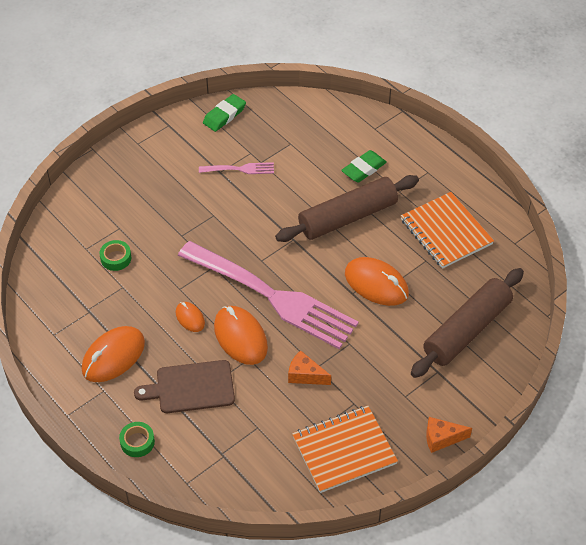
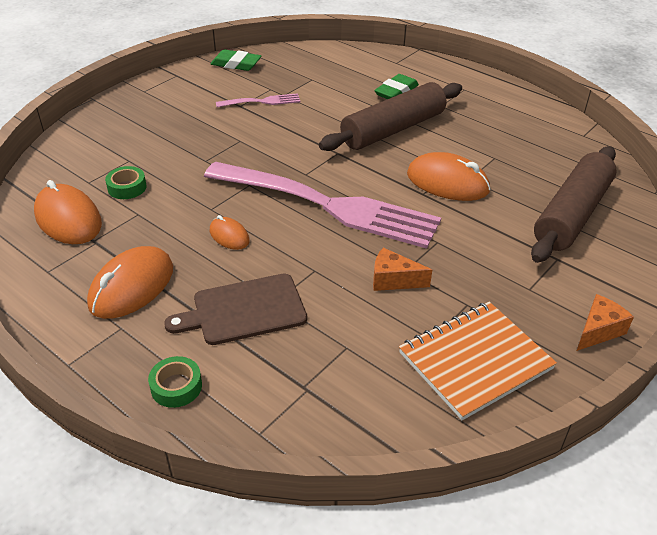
camera: 10 degrees left, 10 degrees down
green eraser [203,94,246,132] -> green eraser turned 75 degrees clockwise [211,49,261,71]
orange mouse [214,306,268,365] -> orange mouse moved to [34,180,102,244]
orange notebook [401,192,494,269] -> none
orange cheese [426,417,472,453] -> orange cheese turned 150 degrees clockwise [577,294,634,351]

